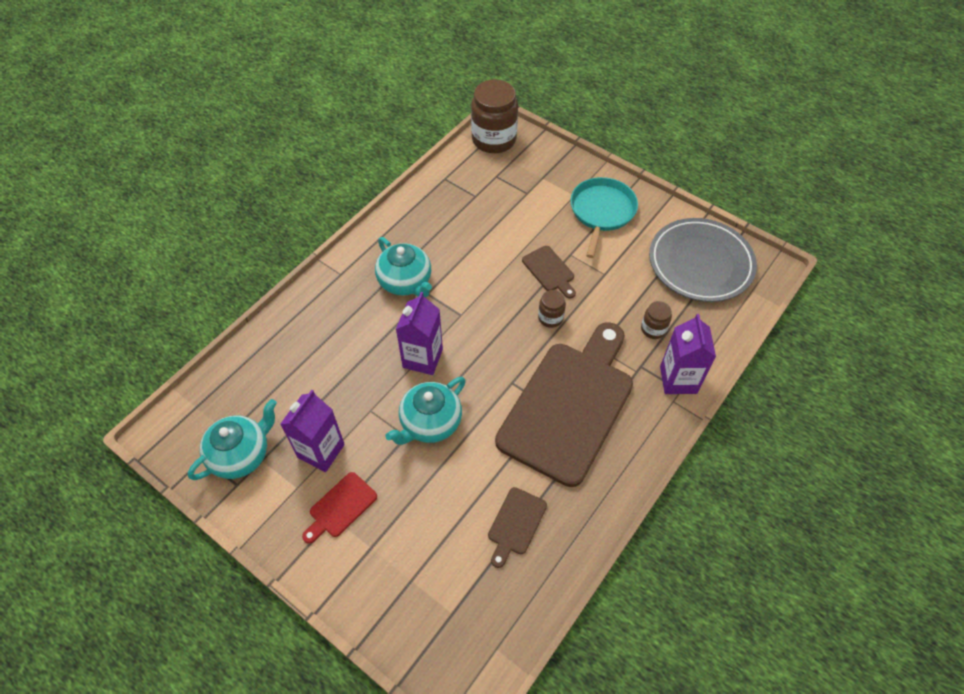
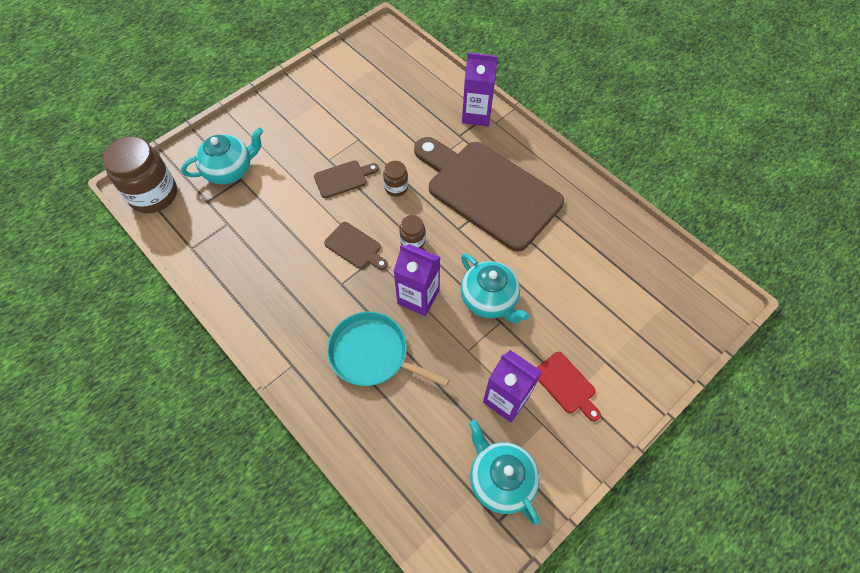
camera: 80 degrees left, 5 degrees up
turquoise teapot [375,237,432,298] -> turquoise teapot moved to [181,128,263,184]
brown cutting board [488,487,547,568] -> brown cutting board moved to [324,222,388,270]
turquoise pan [570,177,638,258] -> turquoise pan moved to [327,312,450,387]
brown jar [641,301,672,339] -> brown jar moved to [399,215,425,249]
grey plate [649,218,757,302] -> none

